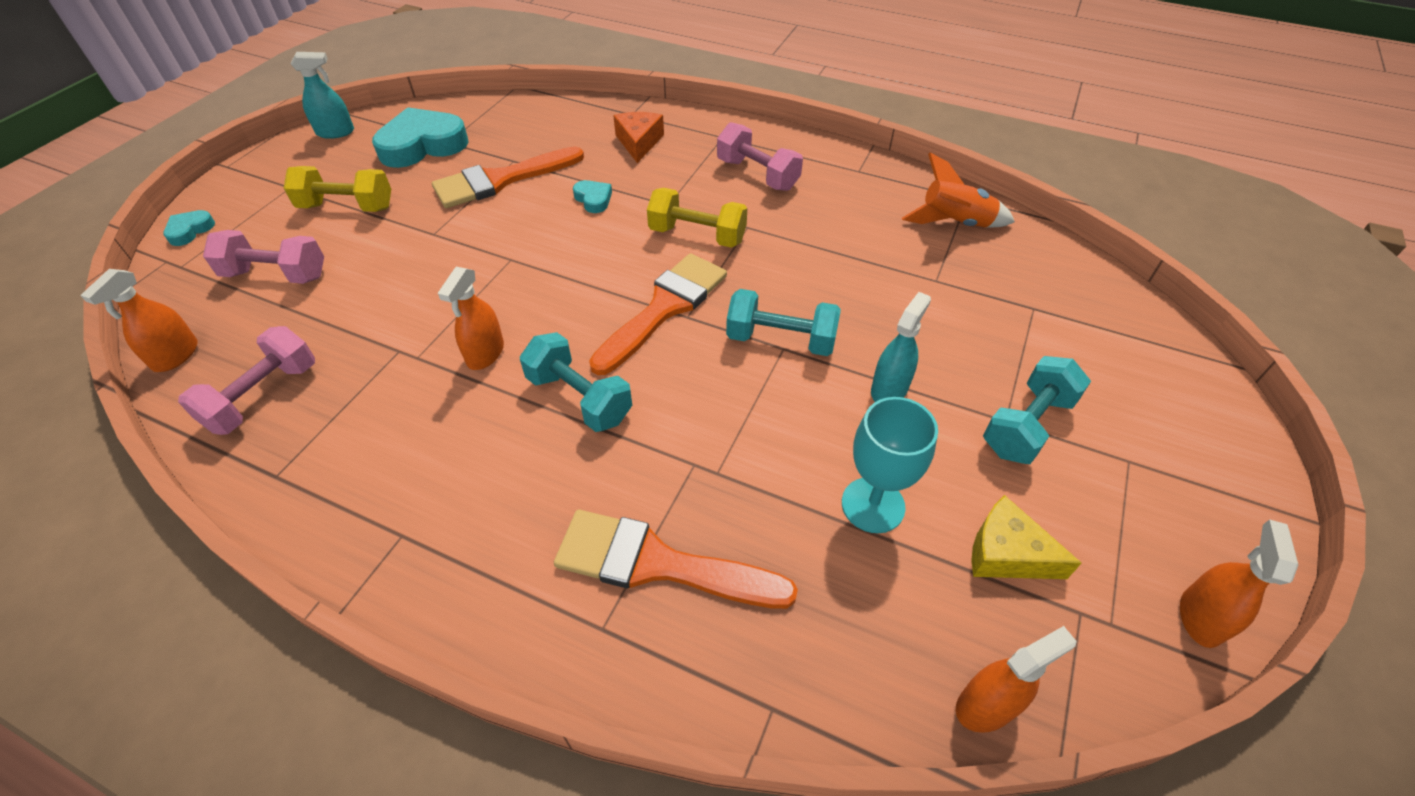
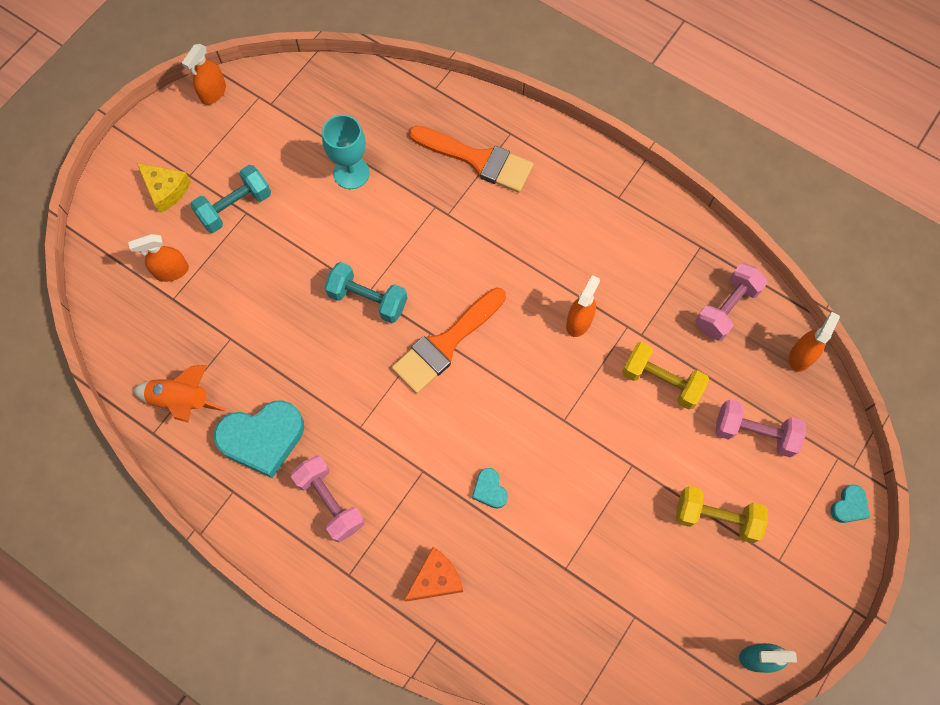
camera: 170 degrees left, 20 degrees up
turquoise heart [372,107,469,168] -> turquoise heart moved to [214,400,304,478]
orange brush [432,146,584,208] -> none
turquoise dumbbell [520,332,632,432] -> none
orange cheese [613,112,664,163] -> orange cheese turned 135 degrees counterclockwise [404,547,463,602]
yellow dumbbell [647,188,747,248] -> yellow dumbbell moved to [622,342,709,410]
turquoise spray bottle [871,292,931,402] -> none
orange spray bottle [956,626,1077,733] -> orange spray bottle moved to [128,234,189,282]
yellow cheese [971,495,1082,579] -> yellow cheese moved to [137,163,191,213]

